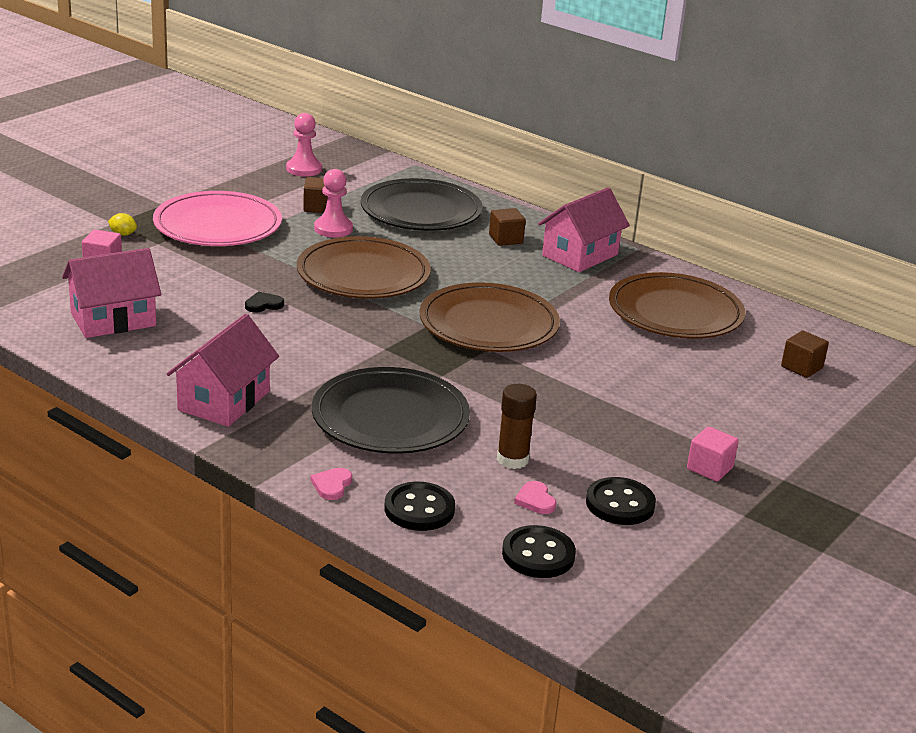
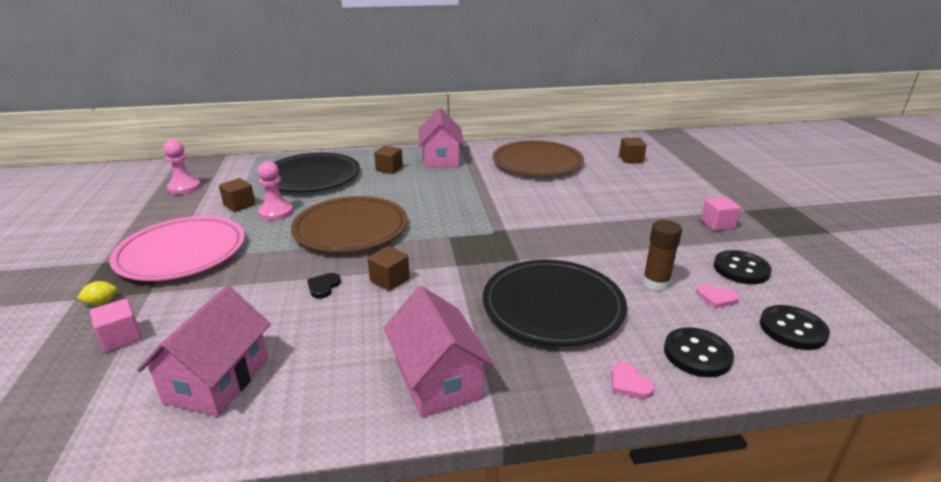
camera: 45 degrees left, 0 degrees up
brown plate [420,282,560,352] -> none
none -> brown cube [368,246,410,291]

